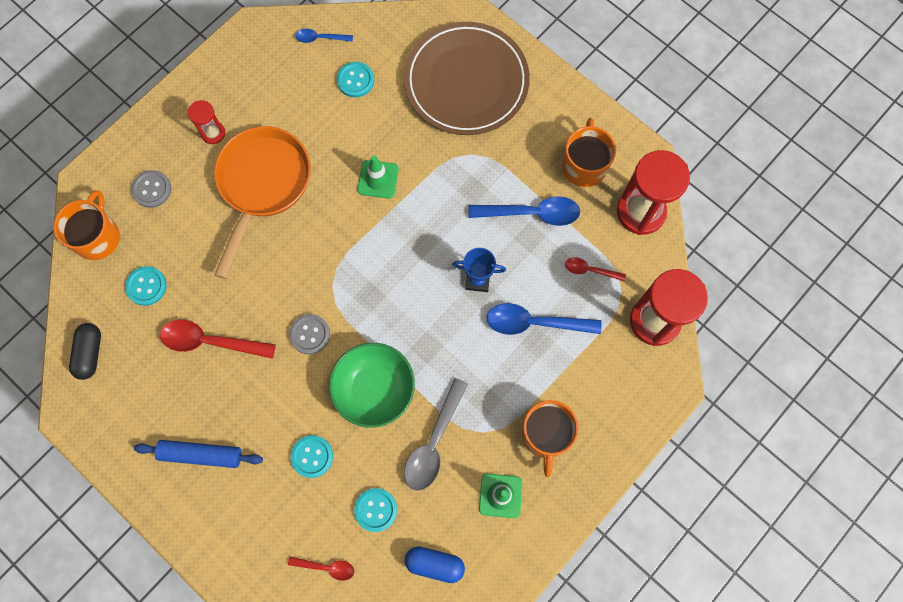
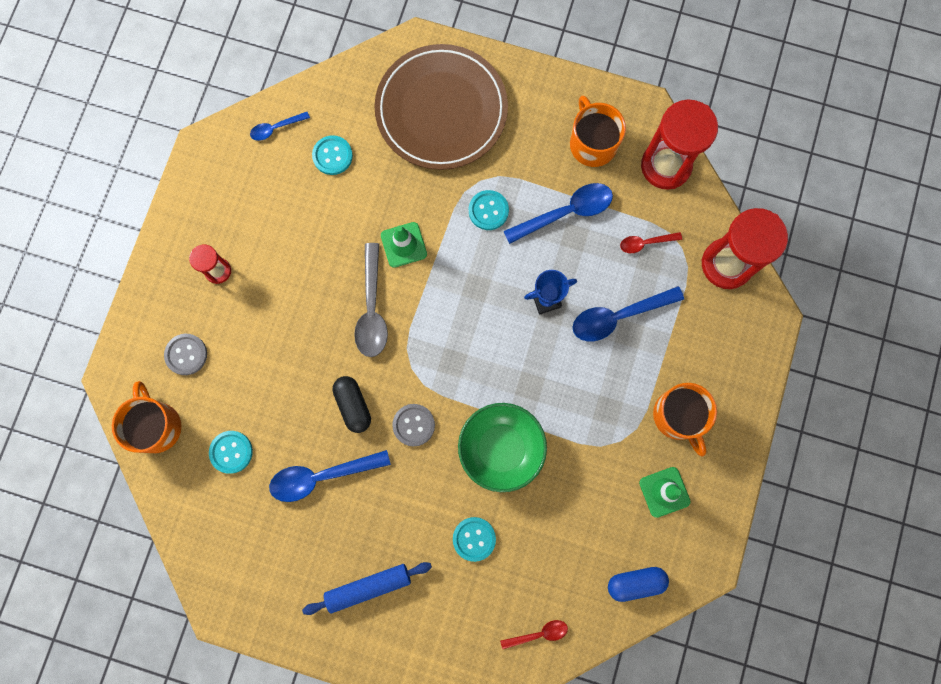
camera: 25 degrees left, 5 degrees up
black capsule [69,323,101,380] -> black capsule moved to [332,376,371,433]
red spoon [160,320,276,359] -> blue spoon [269,450,391,502]
orange pan [214,126,311,279] -> none
turquoise button [354,488,397,532] -> turquoise button moved to [469,190,509,230]
grey spoon [404,378,468,491] -> grey spoon moved to [354,243,388,357]

